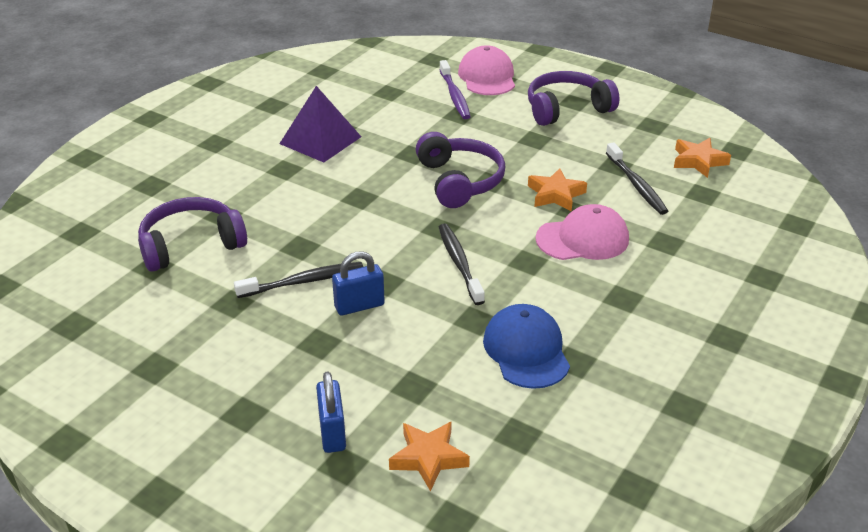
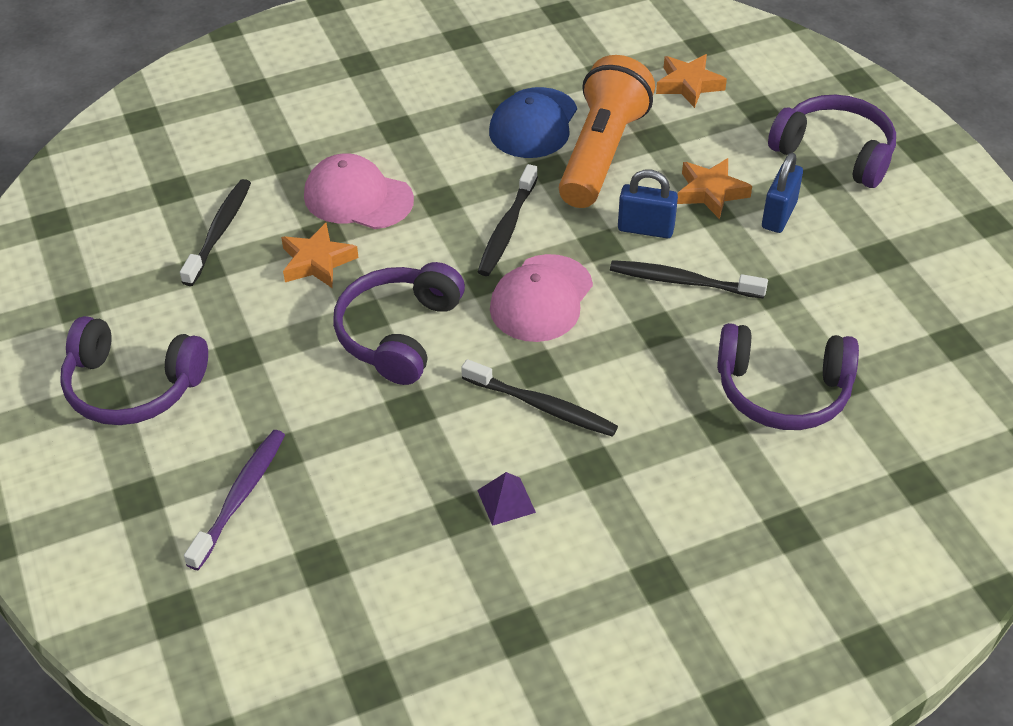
camera: 145 degrees left, 10 degrees up
purple pyramid [279,86,361,162] -> purple pyramid [477,472,536,526], size x0.48
blue padlock [316,372,346,453] -> blue padlock moved to [762,153,803,233]
pink cap [458,45,515,95] -> pink cap moved to [490,254,593,342]
orange star [674,138,731,178] -> orange star moved to [677,158,752,219]
none -> black toothbrush [461,359,618,437]
none -> orange flashlight [559,55,655,208]
none -> purple headphones [768,95,896,188]

